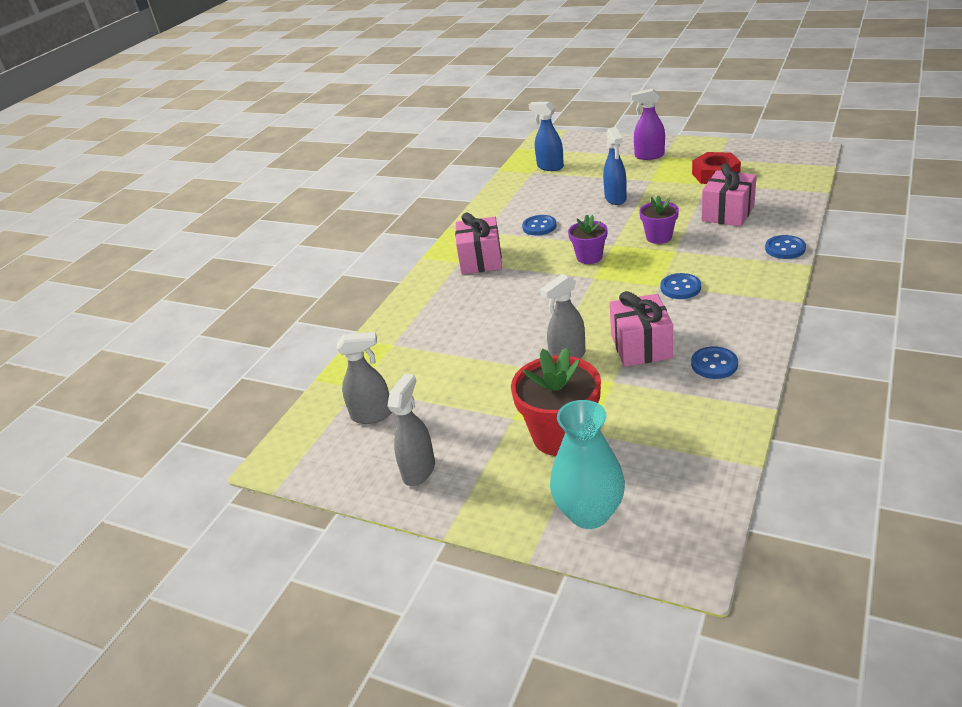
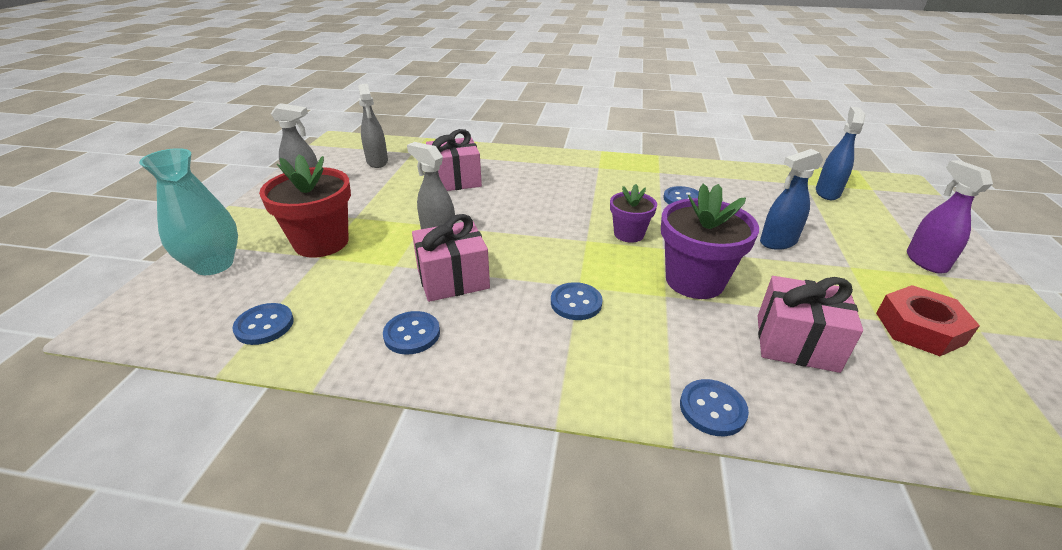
camera: 70 degrees right, 0 degrees up
pink gift [455,213,502,274] -> pink gift moved to [426,129,482,191]
purple flower pot [639,195,679,244] -> purple flower pot [661,184,759,299], size x1.70
none -> blue button [232,303,294,345]

